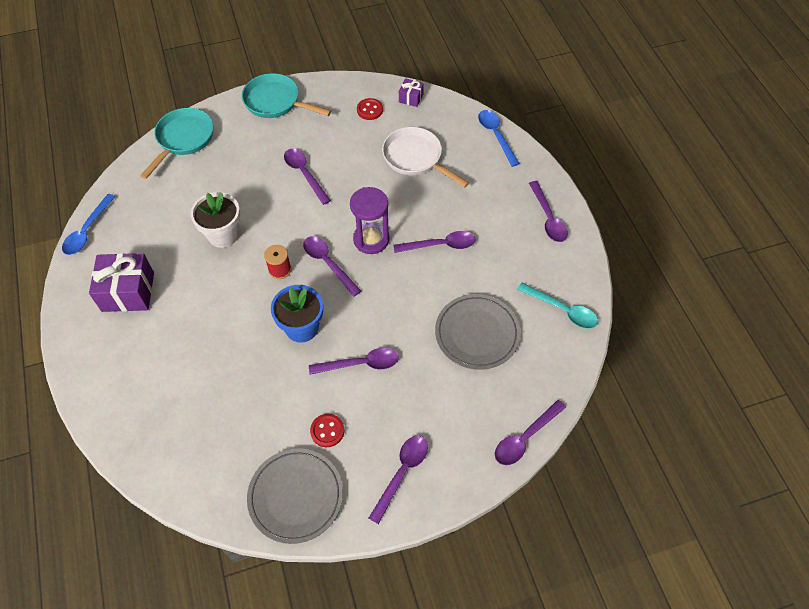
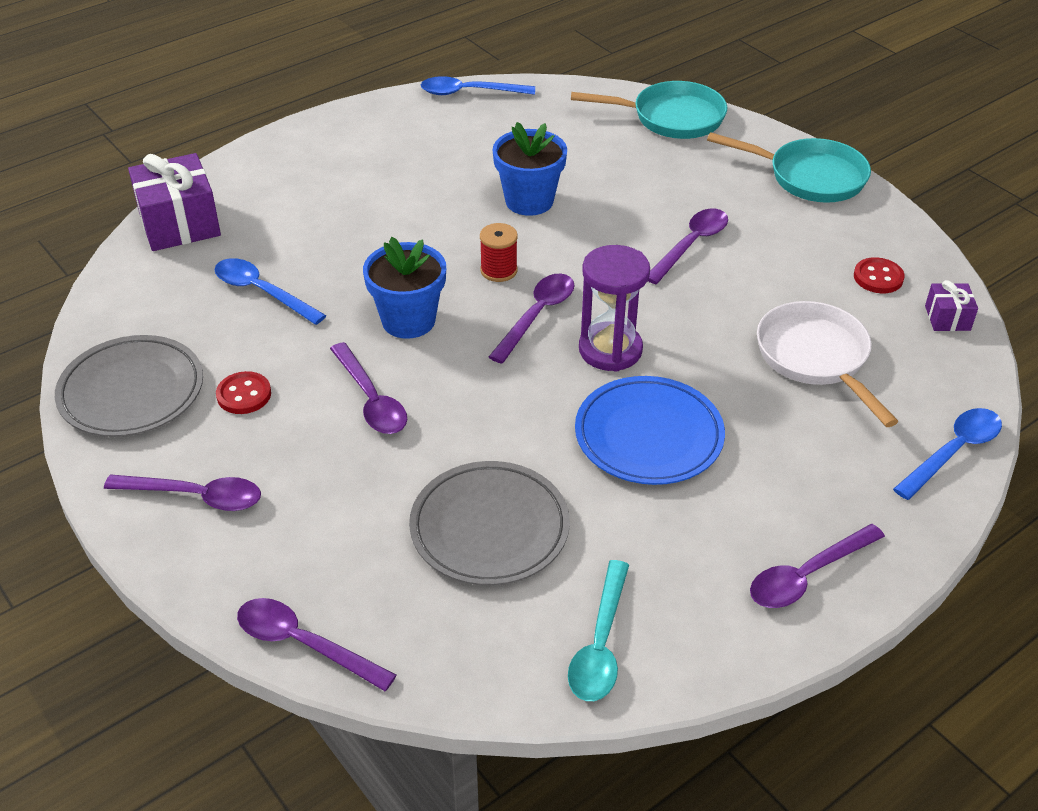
camera: 70 degrees right, 15 degrees down
purple gift [89,253,154,312] -> purple gift moved to [128,153,221,251]
white flower pot [190,192,240,248] -> blue flower pot [492,122,567,216]
turquoise pan [242,73,331,118] -> turquoise pan turned 105 degrees clockwise [707,132,871,203]
white pan [382,127,469,188] -> white pan turned 45 degrees counterclockwise [757,301,899,427]
purple spoon [393,231,476,253] -> blue plate [575,376,725,485]
none -> blue spoon [214,258,326,325]

